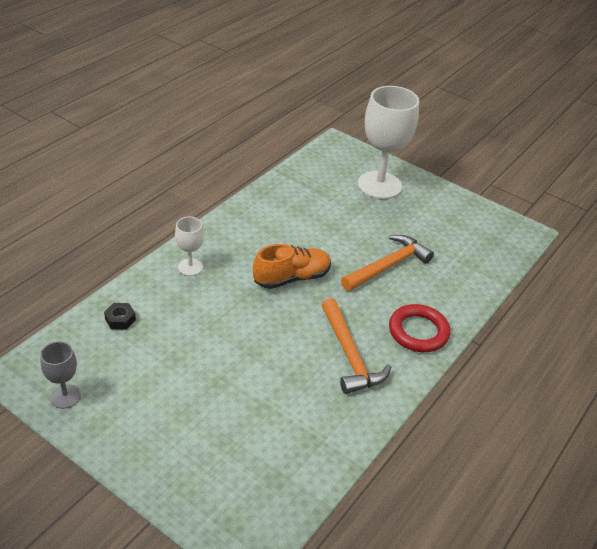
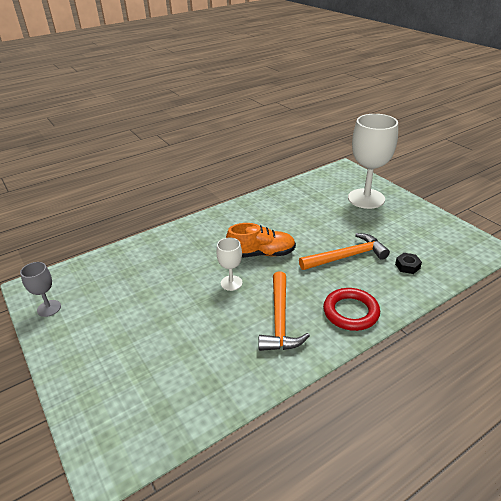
camera: 25 degrees right, 5 degrees down
black nut [104,303,136,330] -> black nut moved to [395,253,422,274]
white goblet [175,217,204,276] -> white goblet moved to [216,237,242,291]

